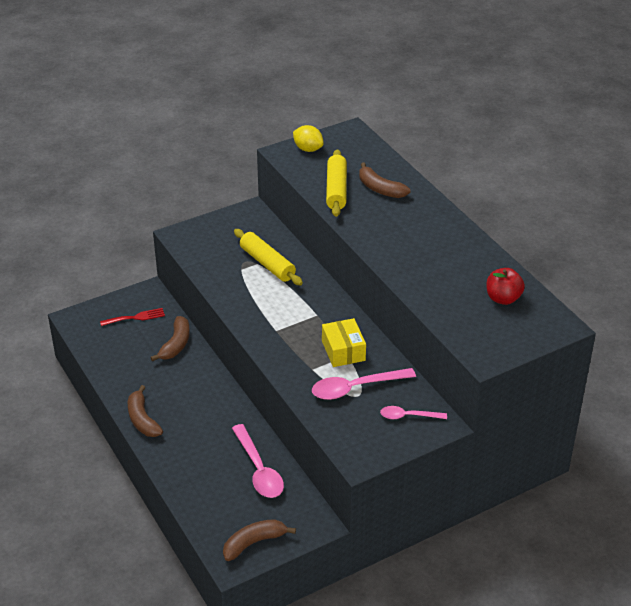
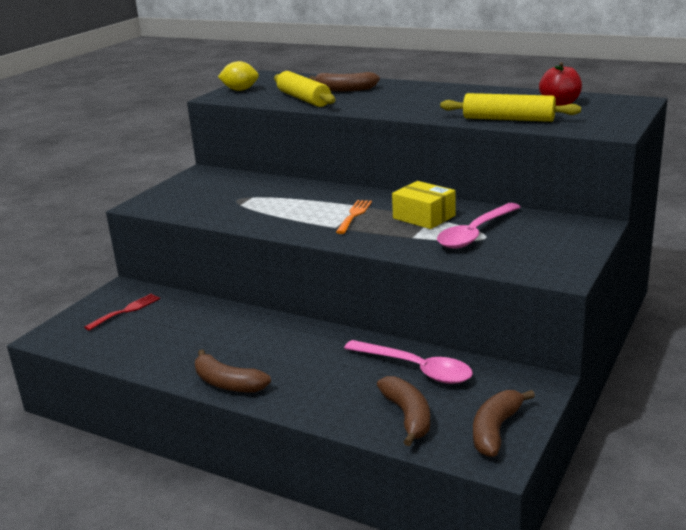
camera: 30 degrees left, 15 degrees down
brown banana [150,316,190,361] -> brown banana moved to [377,376,430,446]
yellow rolling pin [234,229,303,286] -> yellow rolling pin moved to [440,93,581,122]
pink spoon [380,406,447,419] -> none
none -> orange fork [336,200,372,234]

